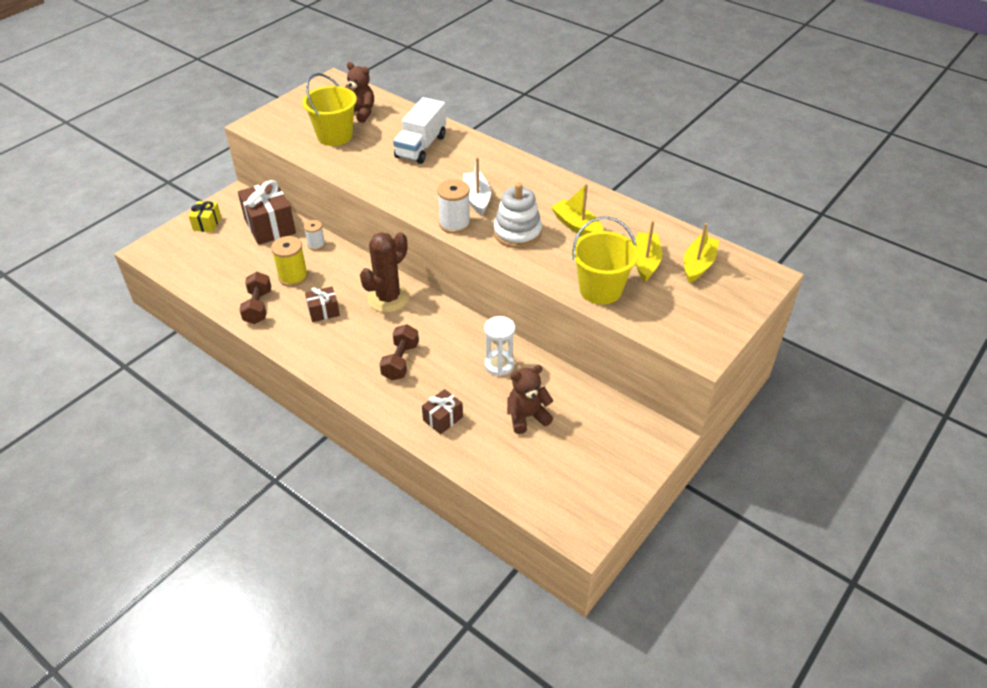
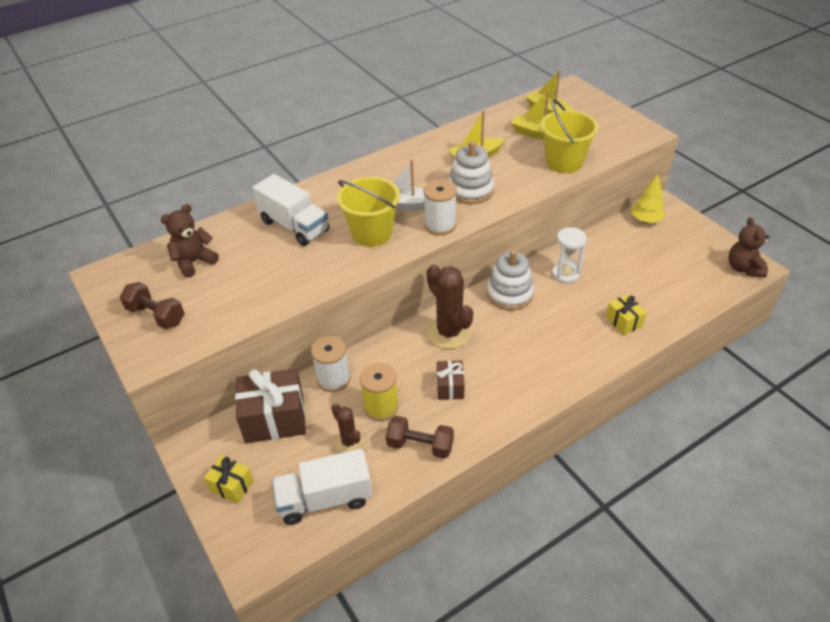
camera: 70 degrees left, 0 degrees up
yellow bucket [302,73,357,146] -> yellow bucket moved to [337,177,400,247]
white spool [304,220,325,251] -> white spool [311,336,350,392], size x1.59
brown dumbbell [379,324,419,380] -> brown dumbbell moved to [120,282,185,329]
brown gift [422,389,463,434] -> yellow gift [606,294,647,335]
brown teddy bear [507,365,553,434] -> brown teddy bear moved to [728,217,769,278]
none -> white truck [272,449,372,525]
none -> brown cactus [332,404,363,453]
none -> white stacking toy [487,250,534,310]
none -> yellow tree [632,174,666,223]

